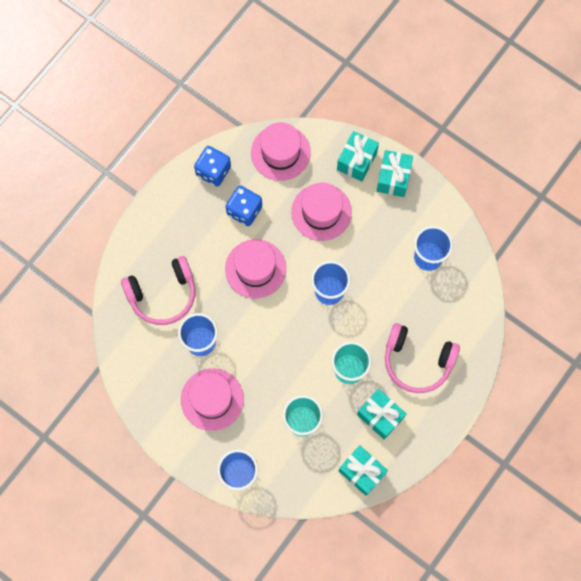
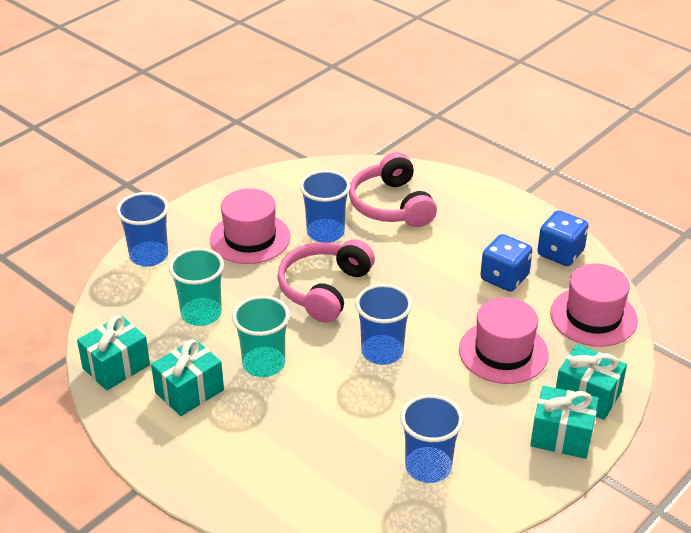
camera: 95 degrees right, 35 degrees down
pink hat [225,239,286,299] -> none
pink headphones [385,323,460,393] -> pink headphones moved to [277,239,375,323]

